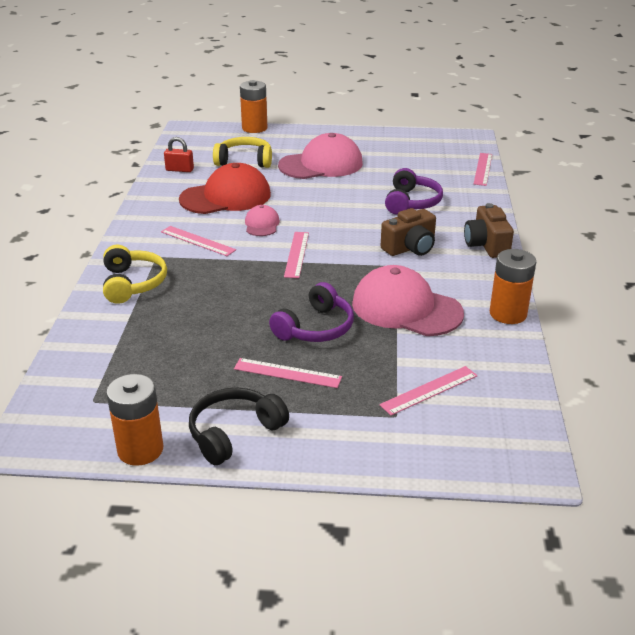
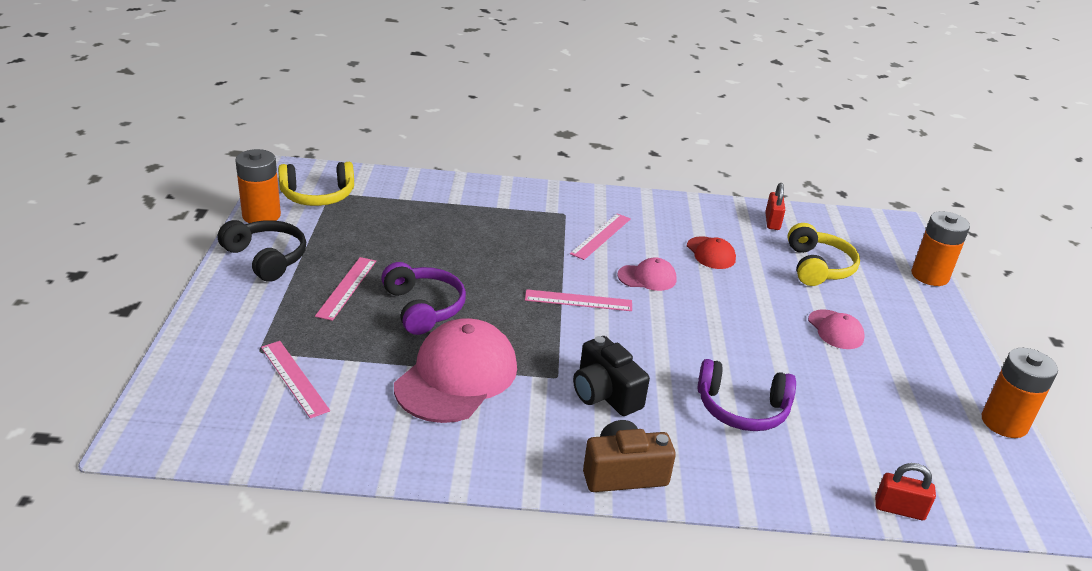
camera: 85 degrees right, 0 degrees up
yellow headphones [103,245,167,304] -> yellow headphones moved to [278,162,354,206]
red cap [179,163,271,214] -> red cap [687,236,736,269], size x0.49
purple headphones [269,282,354,342] -> purple headphones turned 150 degrees counterclockwise [381,262,466,335]
pink cap [278,133,363,179] -> pink cap [808,309,864,349], size x0.49
brown camera [381,208,436,256] -> black camera [573,336,650,416]
pink ruler [474,153,492,186] -> red padlock [875,463,936,520]
orange battery [490,249,536,324] -> orange battery moved to [982,348,1058,438]

